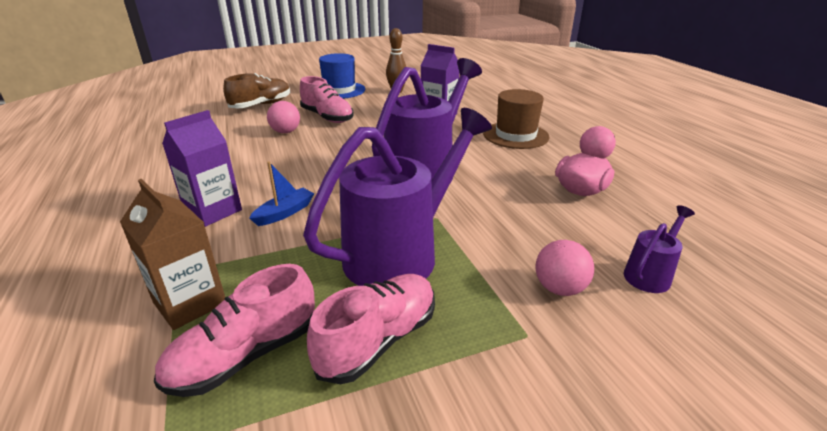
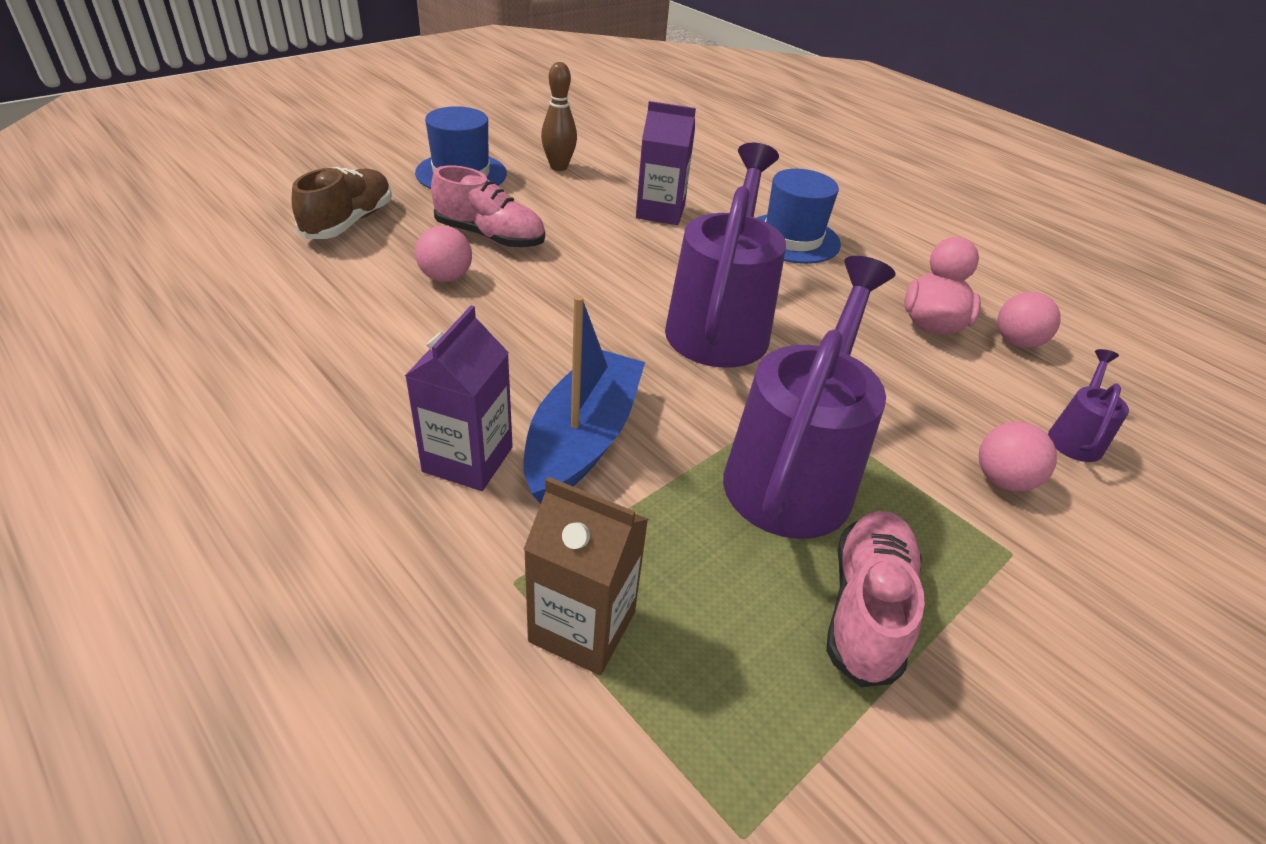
camera: 25 degrees left, 10 degrees up
pink shoe [154,264,315,397] -> none
blue boat [249,161,314,226] -> blue boat [523,295,645,504], size x1.96
brown hat [483,89,550,149] -> blue hat [757,169,841,264]
none -> pink ball [998,292,1061,348]

